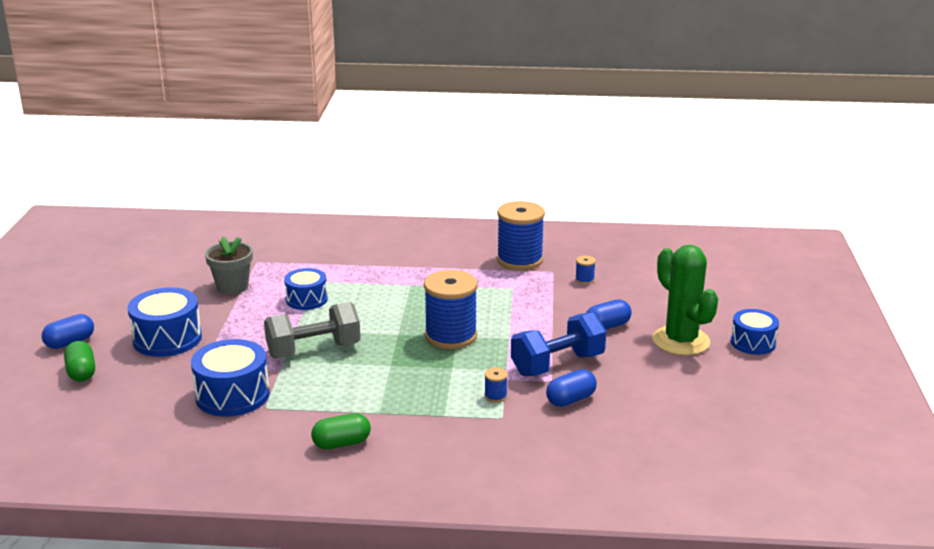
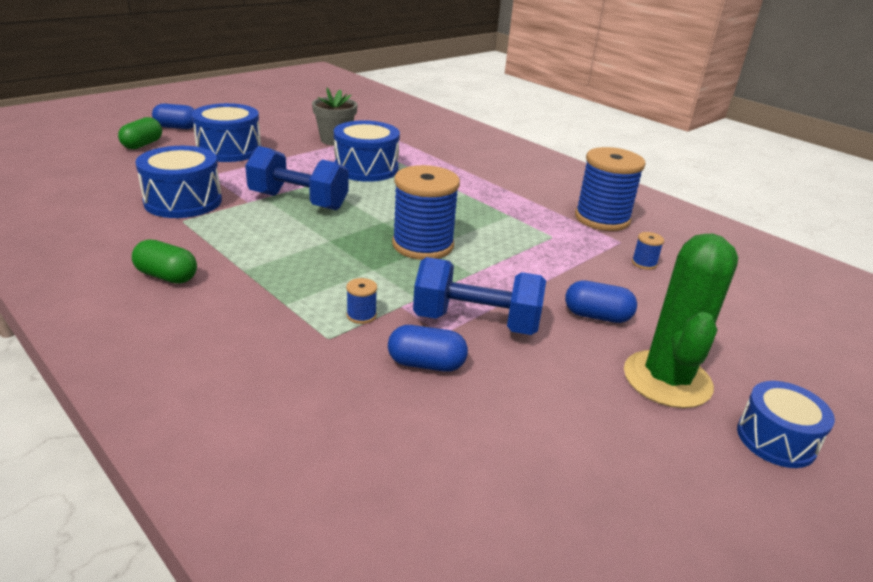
camera: 40 degrees right, 5 degrees up
grey dumbbell [264,302,361,359] -> blue dumbbell [245,146,349,210]
blue drum [284,268,328,310] -> blue drum [334,120,400,182], size x1.53

